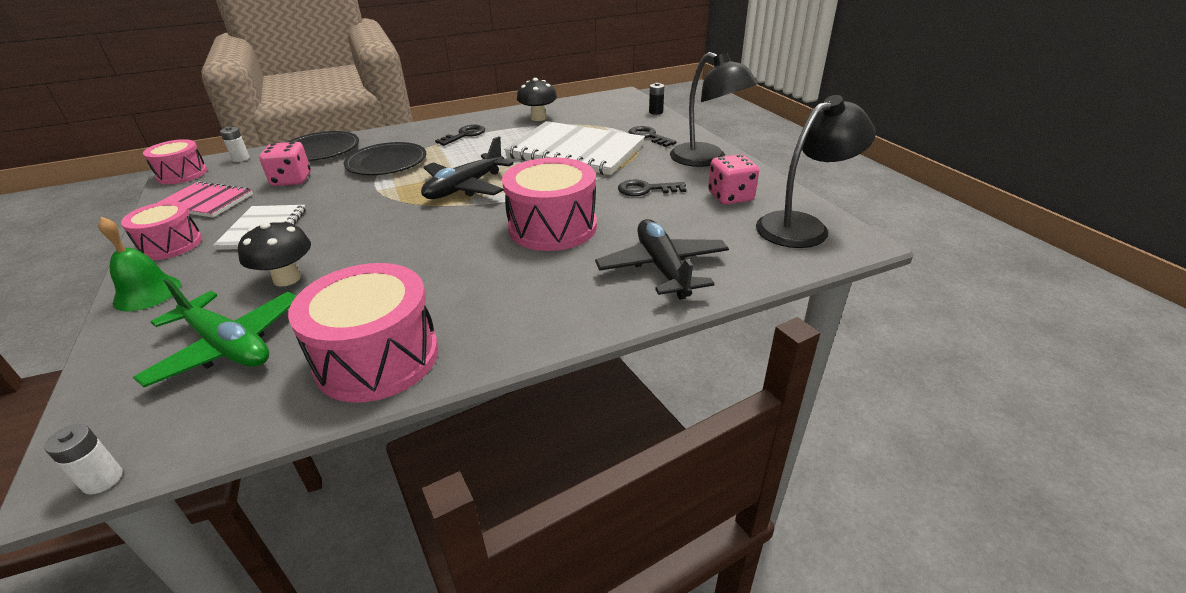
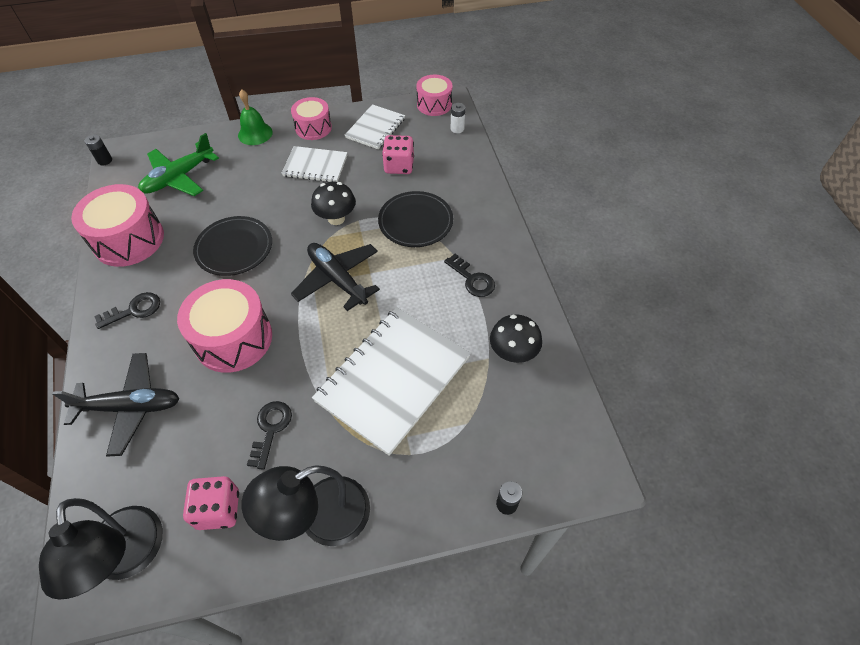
camera: 100 degrees right, 20 degrees up
white battery [44,424,123,494] -> black battery [85,134,112,165]
pink notebook [157,181,253,218] -> white notebook [345,104,405,150]
black mushroom [238,220,311,287] -> black mushroom moved to [311,182,356,225]
black plate [288,131,359,161] -> black plate moved to [193,216,272,276]
black key [629,126,677,147] -> black key moved to [94,292,160,329]

